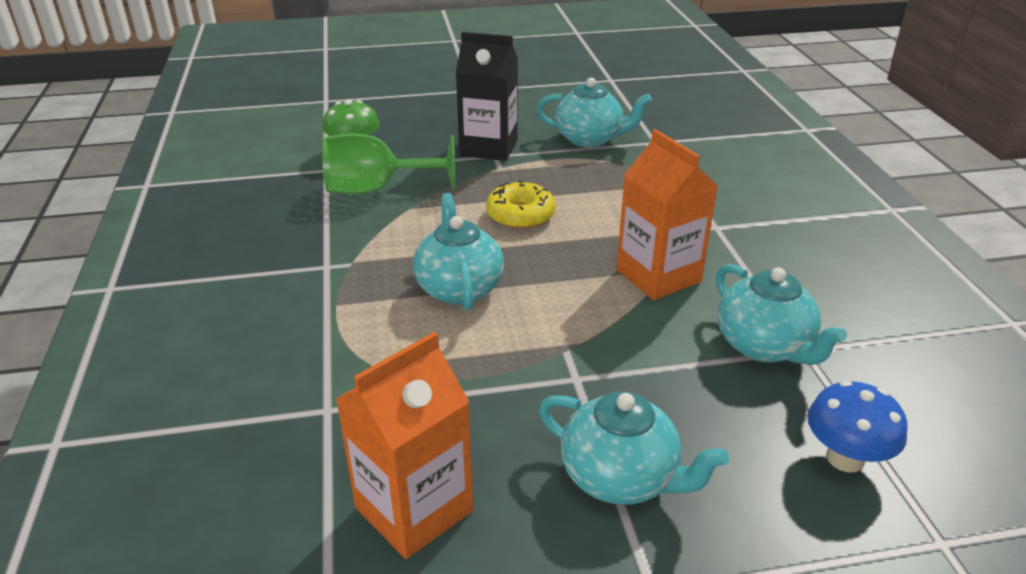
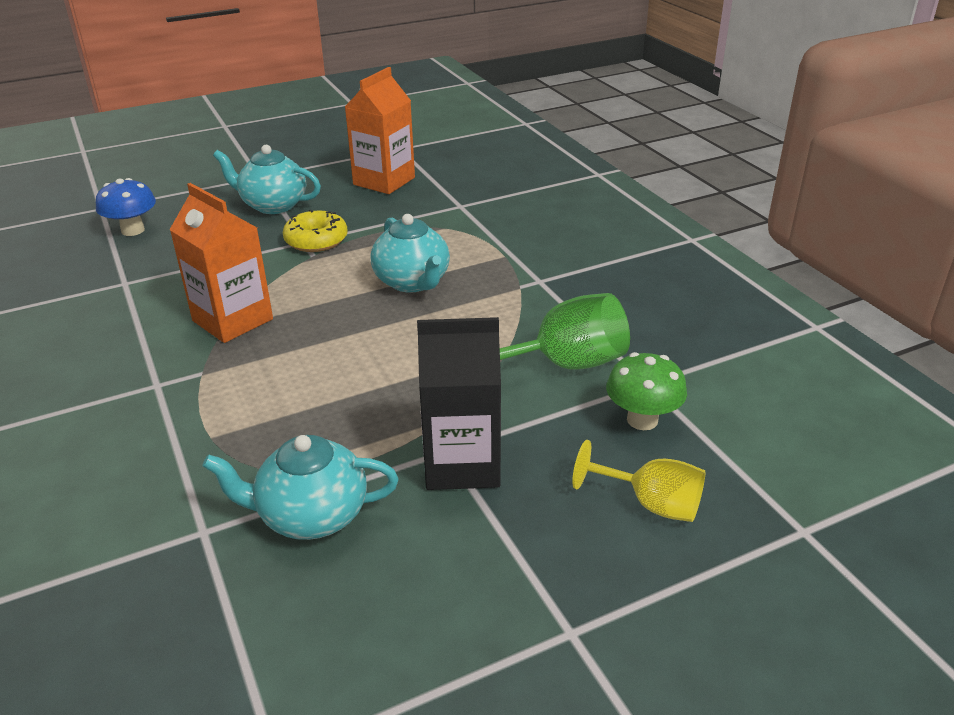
camera: 165 degrees right, 0 degrees up
yellow donut [486,180,556,229] -> yellow donut moved to [283,210,348,252]
turquoise teapot [716,264,847,365] -> none
none -> yellow goblet [572,440,705,522]

